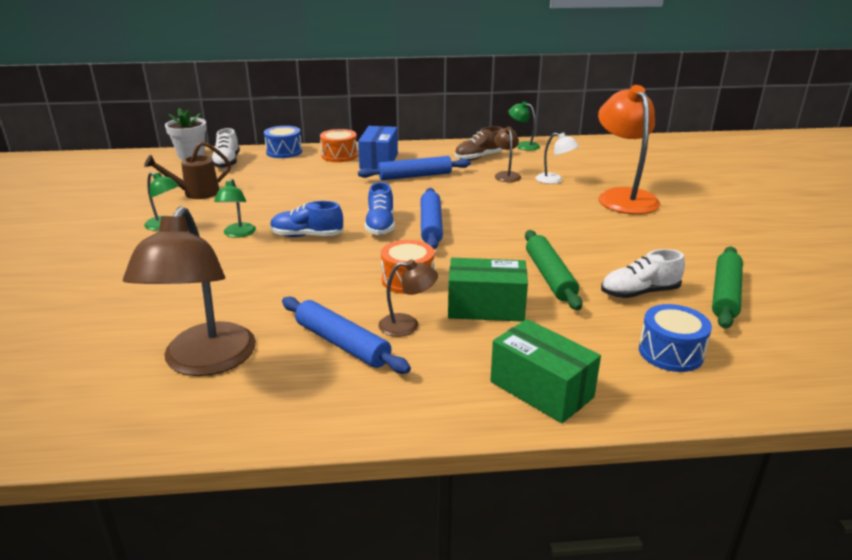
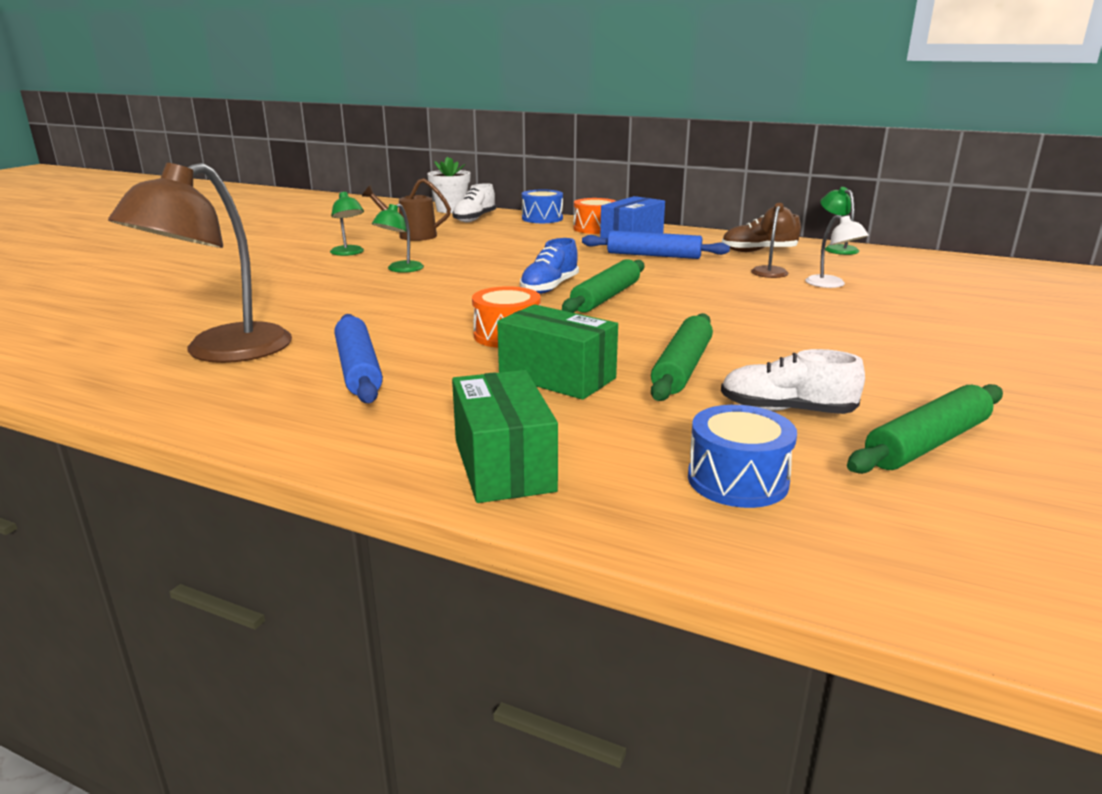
camera: 30 degrees right, 5 degrees down
blue shoe [270,201,344,237] -> none
brown lamp [378,259,438,337] -> none
blue rolling pin [421,188,443,250] -> green rolling pin [562,259,645,313]
orange lamp [598,85,660,214] -> none

